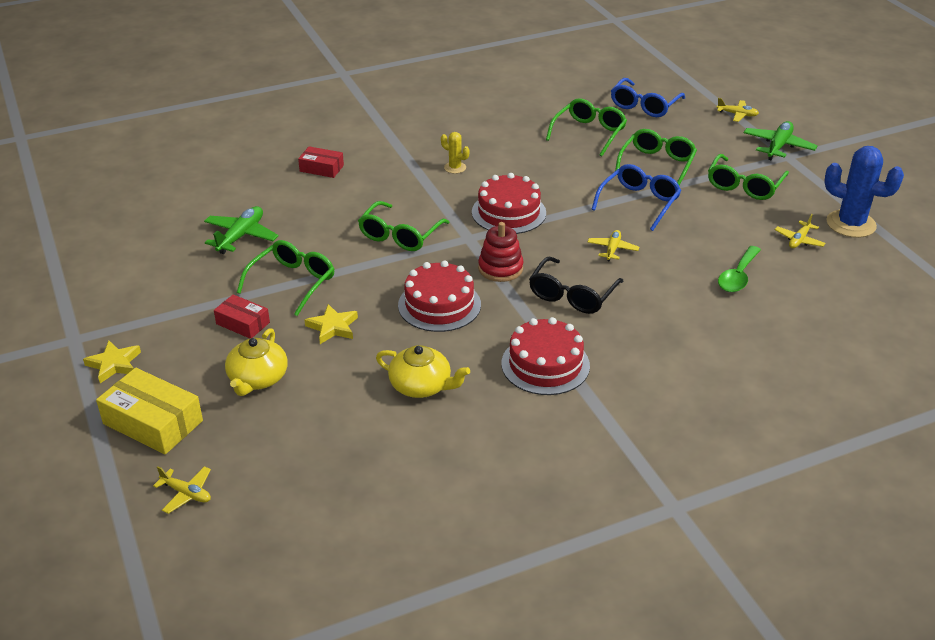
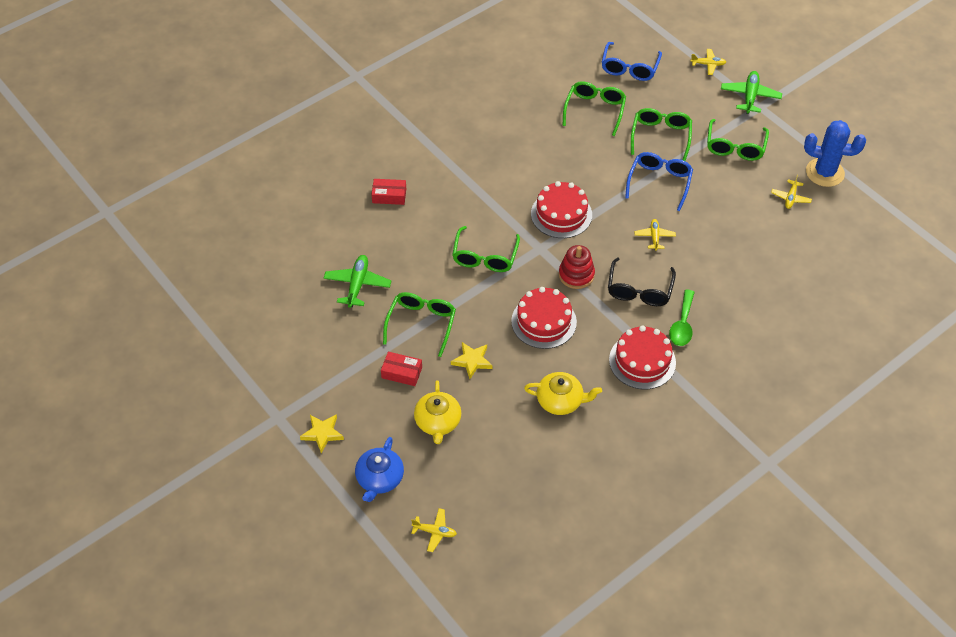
camera: 15 degrees left, 15 degrees up
yellow box [96,368,203,455] -> blue teapot [355,437,404,502]
yellow cactus [441,132,469,174] -> none
green spoon [718,246,761,292] -> green spoon moved to [669,290,695,346]

